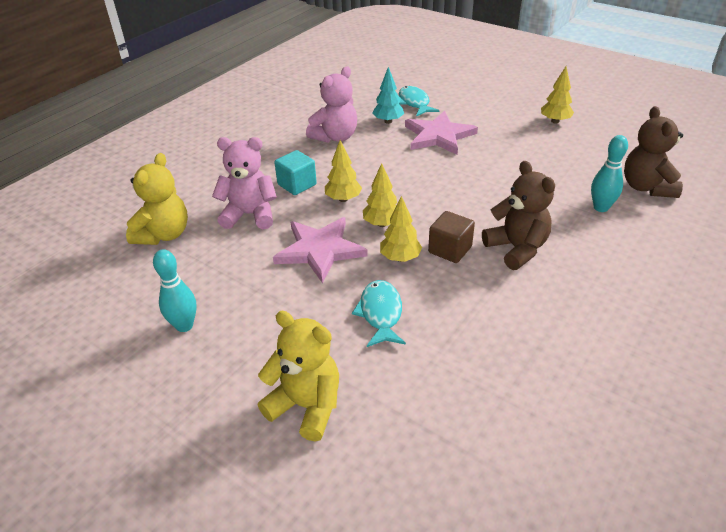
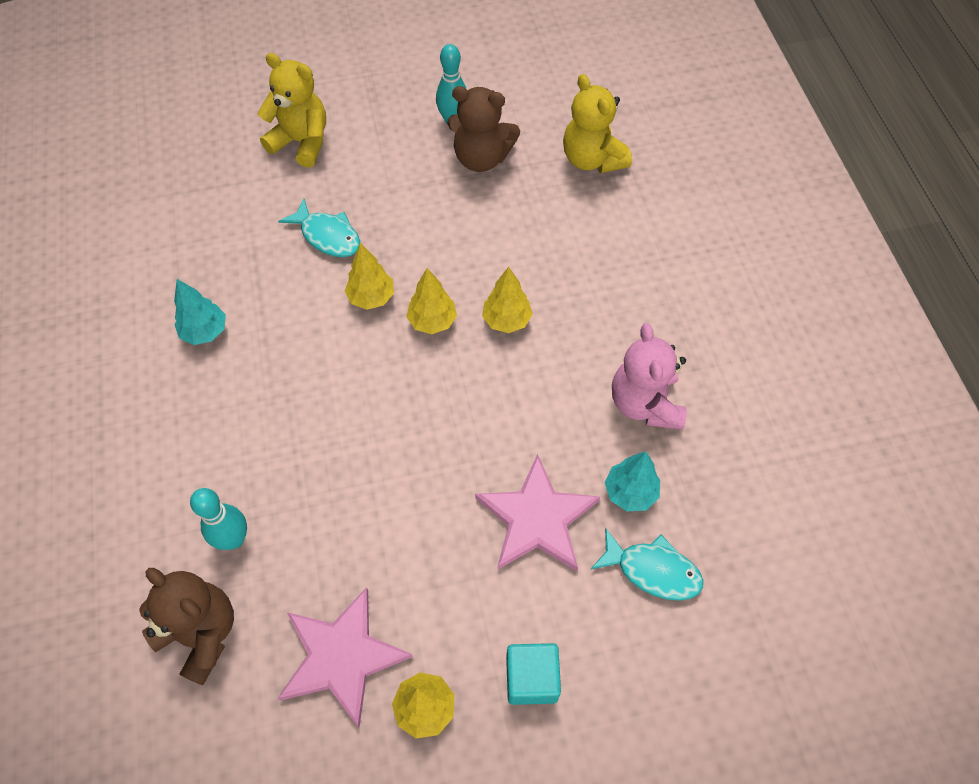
camera: 130 degrees right, 20 degrees up
pink teddy bear [212,137,277,229] -> none
yellow teddy bear [258,311,339,441] -> yellow teddy bear turned 135 degrees counterclockwise [258,53,326,168]
pink star [273,217,368,284] -> pink star moved to [277,587,413,728]
turquoise cube [274,150,317,195] -> turquoise cube moved to [506,643,561,705]
brown cube [428,211,475,263] -> none
brown teddy bear [482,161,555,270] -> brown teddy bear moved to [447,86,520,172]
none -> turquoise tree [174,279,226,345]

